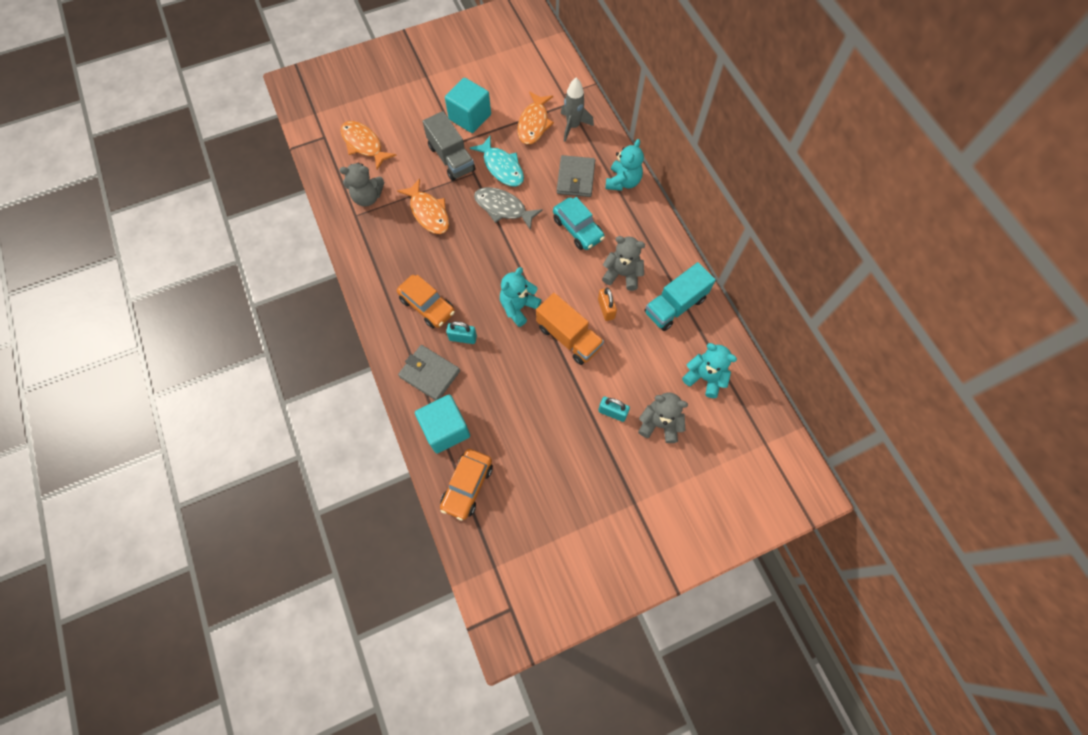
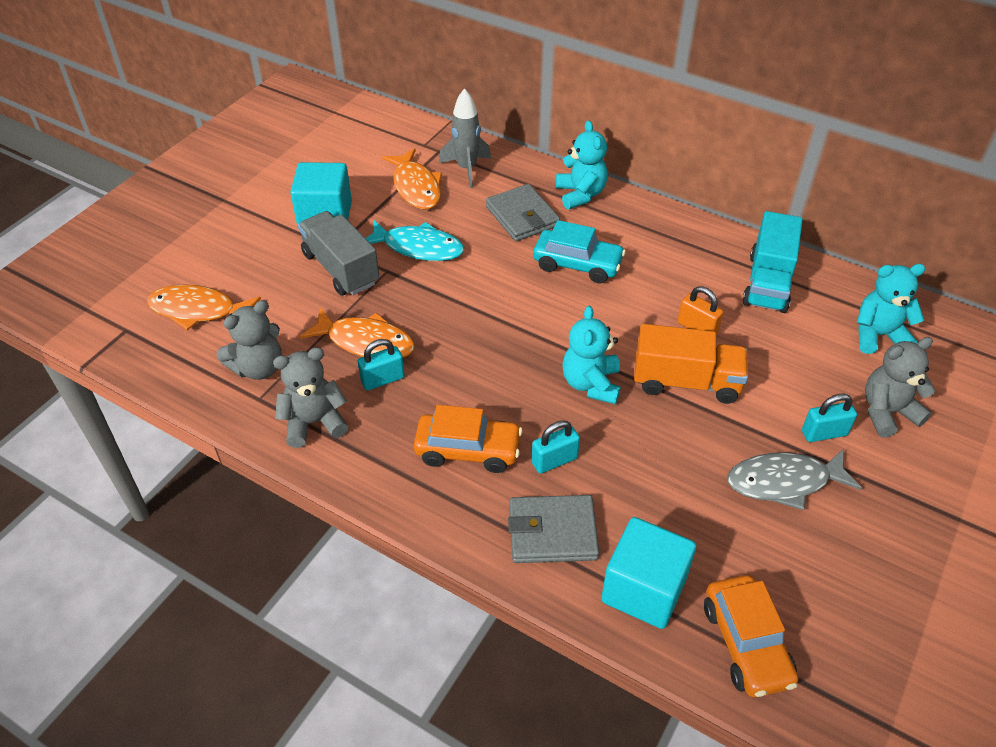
camera: 35 degrees left, 20 degrees down
grey truck [422,111,475,181] -> grey truck turned 150 degrees counterclockwise [298,211,380,296]
grey fish [474,187,543,230] -> grey fish moved to [728,449,862,510]
grey teddy bear [602,236,645,291] -> grey teddy bear moved to [273,347,349,448]
none -> turquoise padlock [358,339,405,390]

